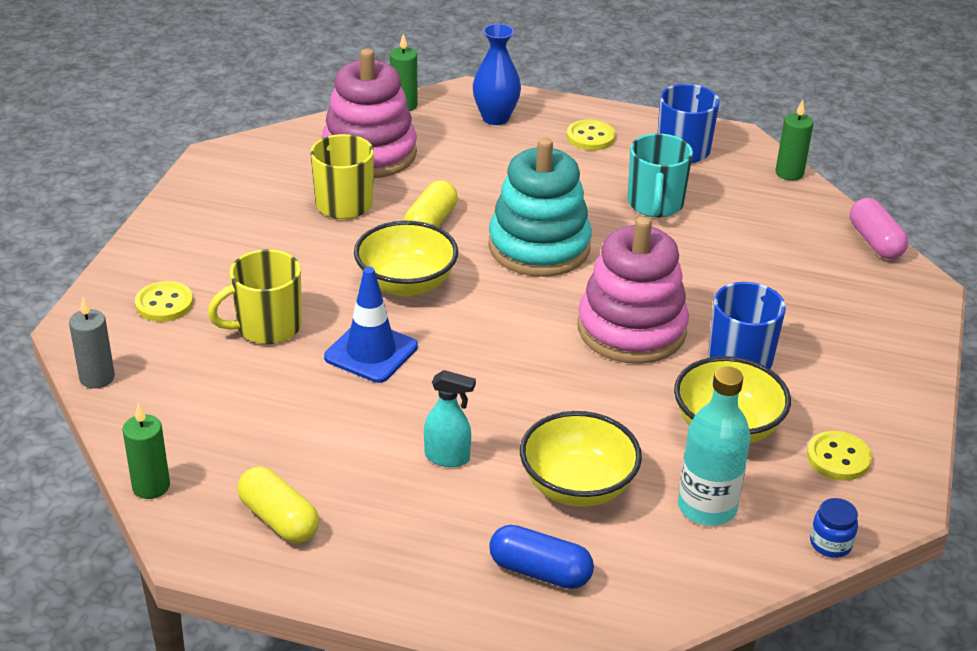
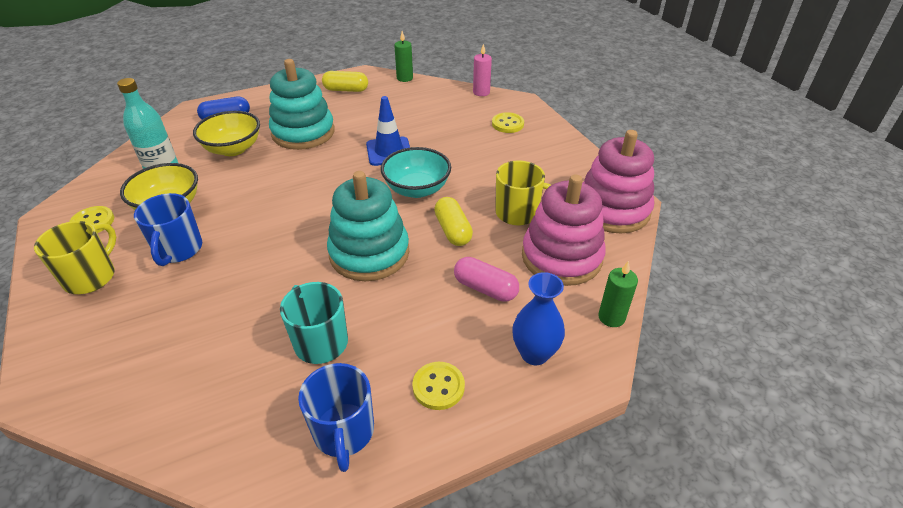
camera: 140 degrees right, 5 degrees up
grey candle [69,297,115,389] -> pink candle [473,44,492,96]
yellow mug [208,249,302,344] -> yellow mug moved to [34,221,116,294]
yellow bowl [354,221,458,296] -> turquoise bowl [381,147,451,198]
turquoise spray bottle [424,370,476,467] -> turquoise stacking toy [269,59,335,150]
pink stacking toy [578,216,689,364] -> pink stacking toy moved to [583,130,654,234]
green candle [776,100,814,181] -> none
blue jar [810,498,858,558] -> none
pink capsule [850,198,908,259] -> pink capsule moved to [454,257,519,302]

